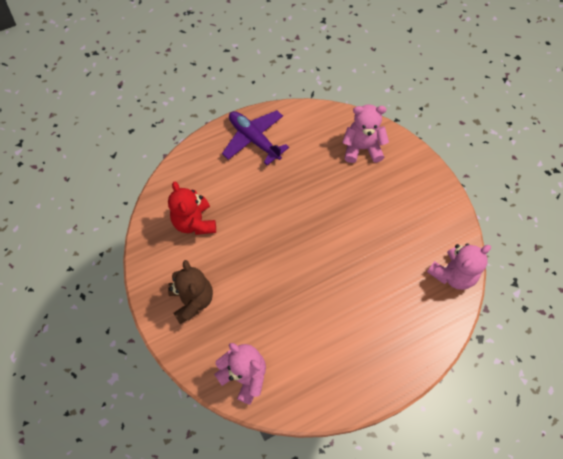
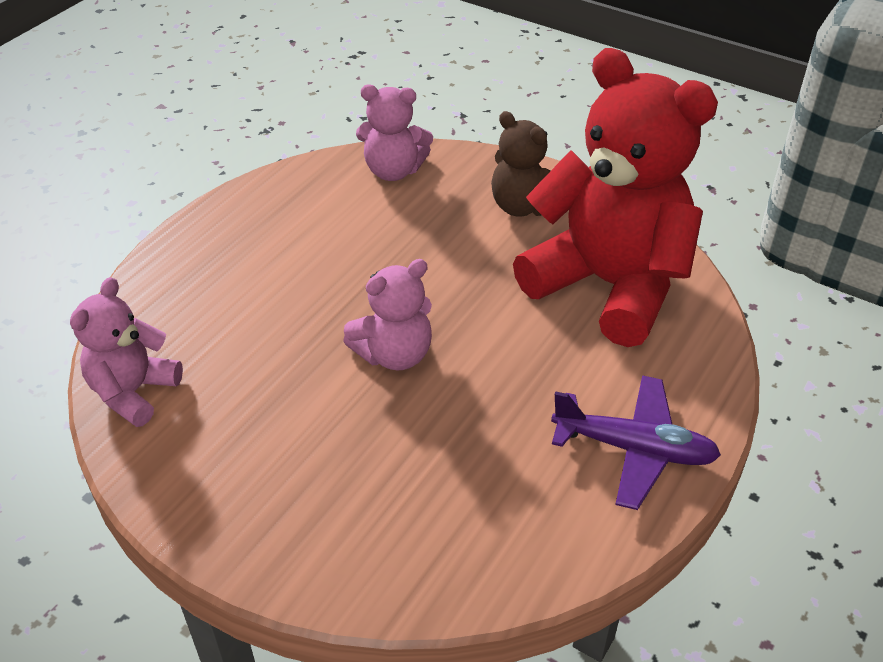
camera: 150 degrees right, 20 degrees down
red teddy bear [168,182,216,235] -> red teddy bear [513,48,718,347], size x2.03
pink teddy bear [342,104,389,163] -> pink teddy bear moved to [343,259,432,371]

